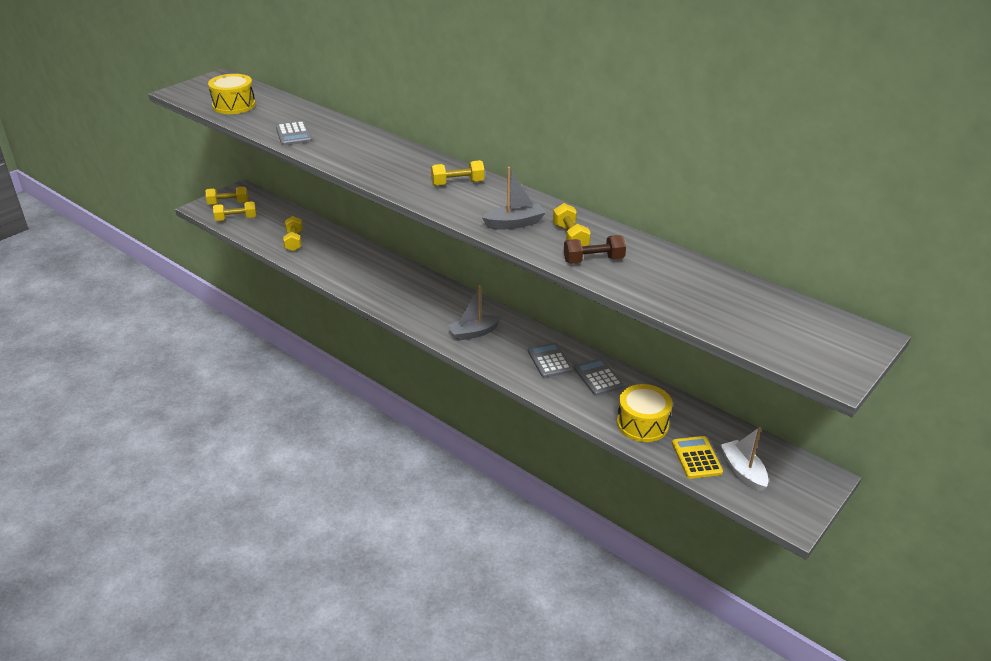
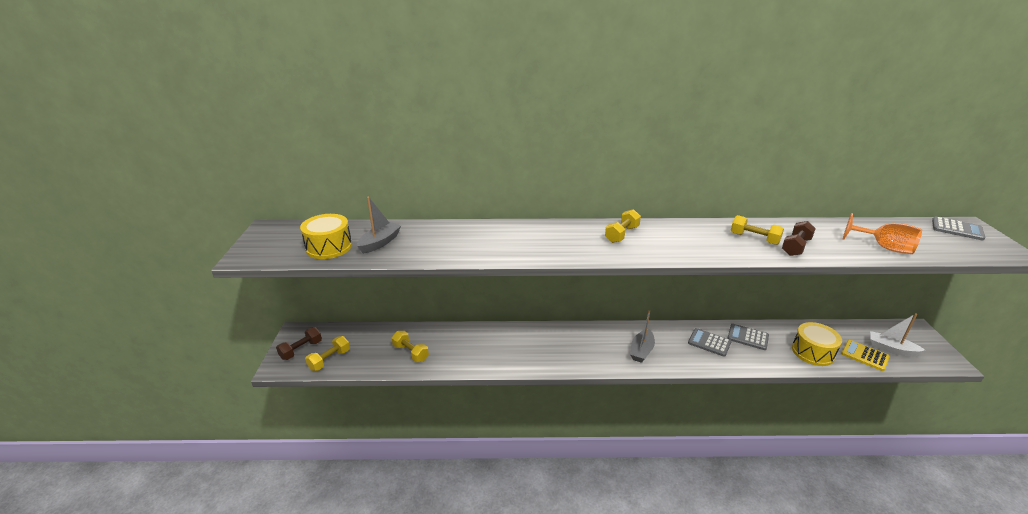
camera: 40 degrees left, 5 degrees down
yellow dumbbell [206,187,248,205] -> brown dumbbell [276,327,322,360]
grey calculator [276,121,312,146] -> grey calculator moved to [932,217,985,240]
grey boat [482,167,546,229] -> grey boat moved to [357,197,401,254]
none -> orange goblet [843,213,922,254]

